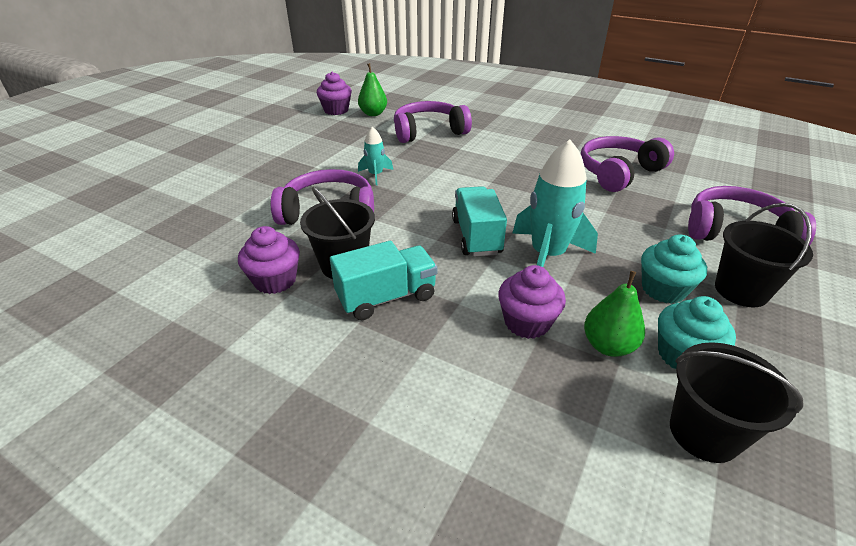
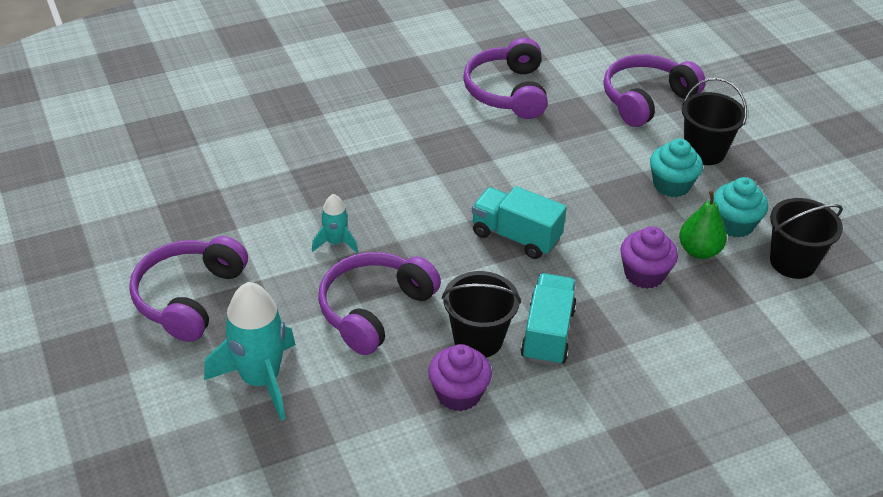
camera: 55 degrees left, 5 degrees up
purple cupcake [317,72,352,115] -> none
green pear [358,63,387,116] -> none
purple headphones [394,101,472,143] -> purple headphones moved to [129,236,248,342]
turquoise rocket [512,140,598,267] -> turquoise rocket moved to [204,282,296,421]

